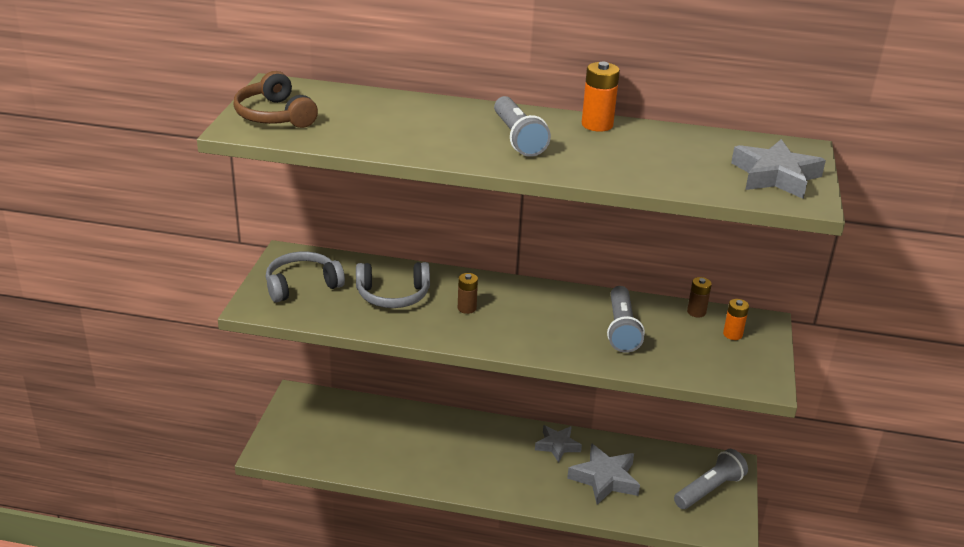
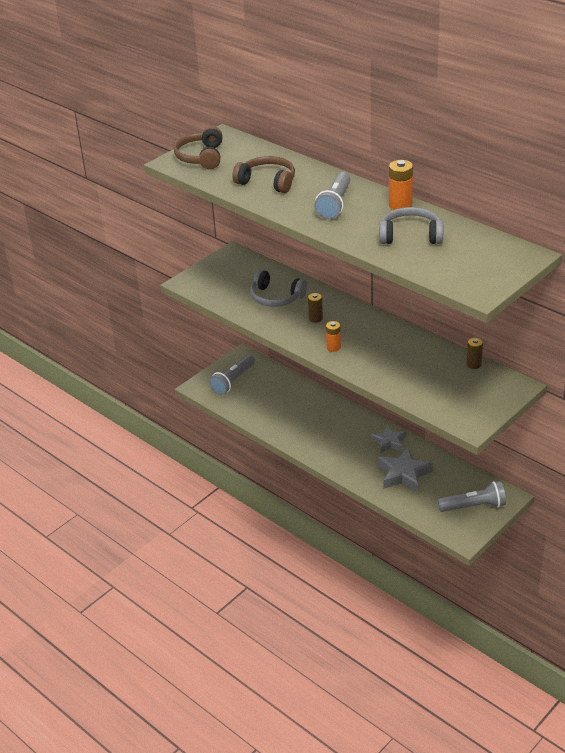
camera: 35 degrees right, 5 degrees up
grey headphones [266,252,345,302] -> grey headphones moved to [379,207,443,244]
grey flashlight [607,286,645,353] -> grey flashlight moved to [209,355,255,395]
orange battery [723,299,749,340] -> orange battery moved to [326,321,341,352]
grey star [731,139,826,199] -> none
none -> brown headphones [232,156,295,193]

